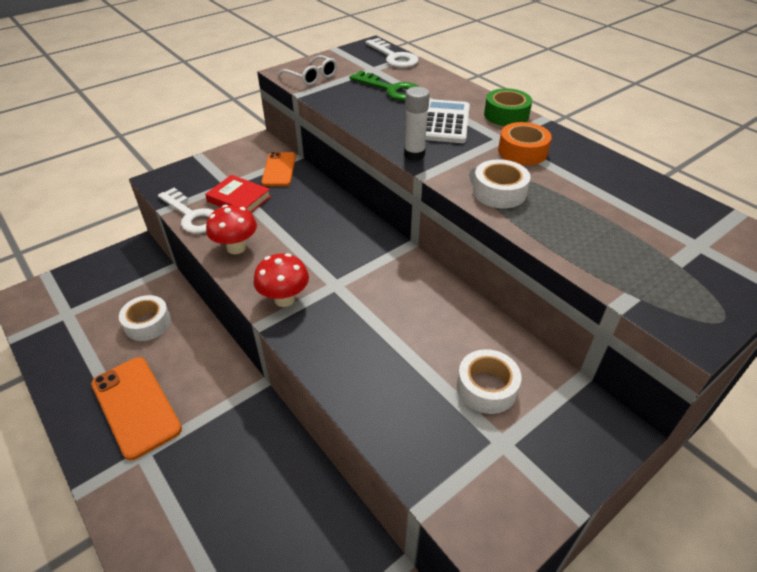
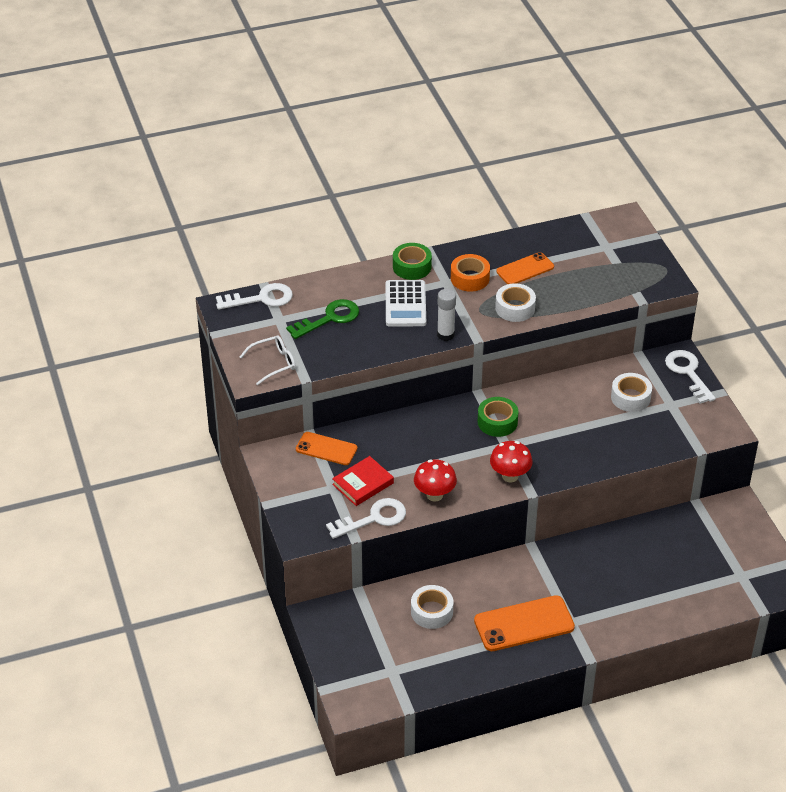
camera: 70 degrees left, 0 degrees up
white calculator [426,99,470,143] -> white calculator turned 120 degrees counterclockwise [385,280,426,327]
none -> green tape [478,397,519,437]
none -> orange phone [496,252,554,284]
none -> white key [665,350,716,404]

